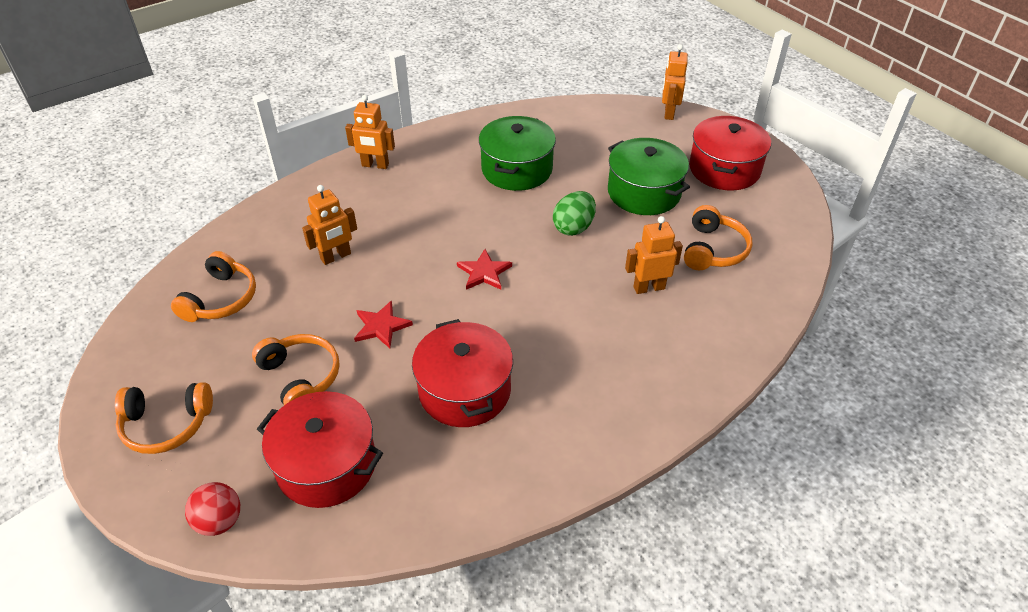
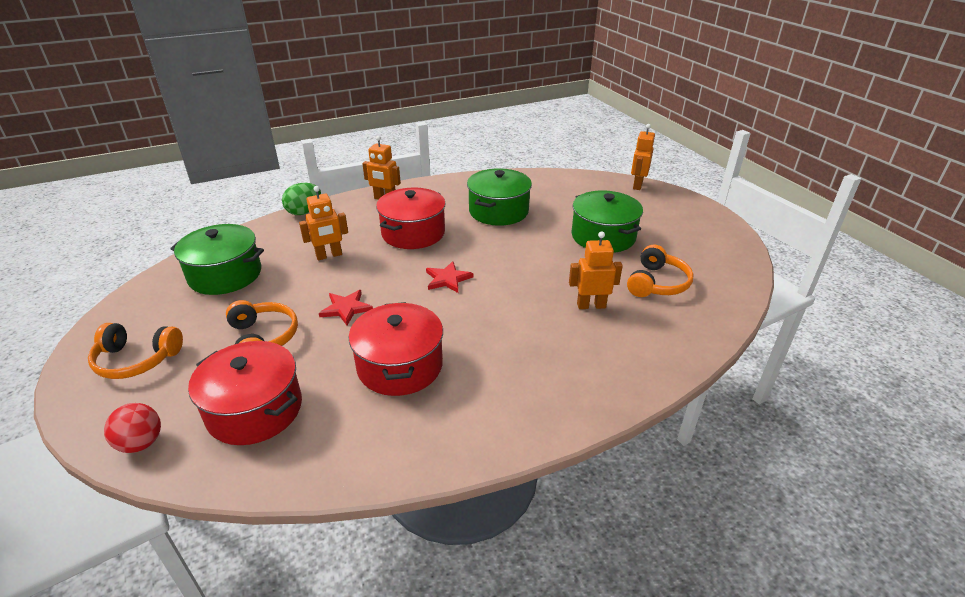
camera: 10 degrees right, 10 degrees down
orange headphones [171,251,256,322] -> green pot [170,224,264,295]
green egg [553,191,596,236] -> green egg moved to [282,183,321,215]
red pot [689,116,771,191] -> red pot moved to [376,188,446,249]

